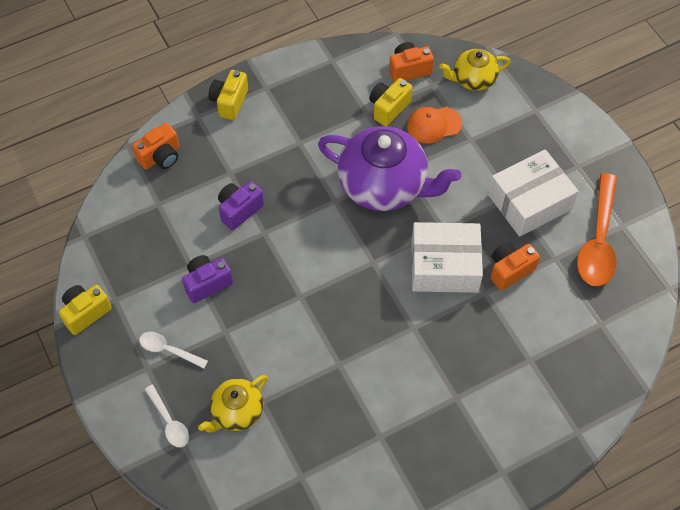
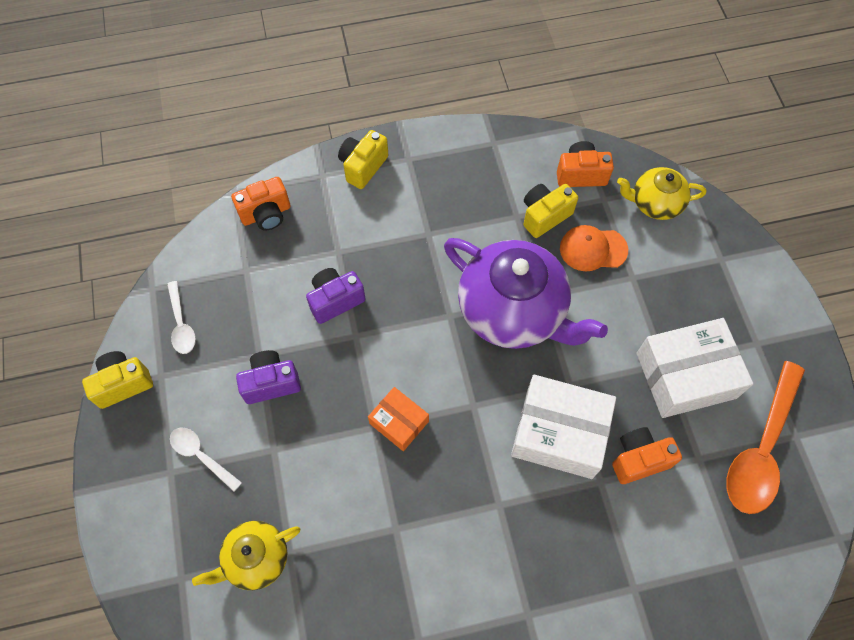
camera: 15 degrees right, 5 degrees up
white spoon [145,385,189,447] -> white spoon moved to [167,281,196,354]
none -> orange box [368,387,429,451]

